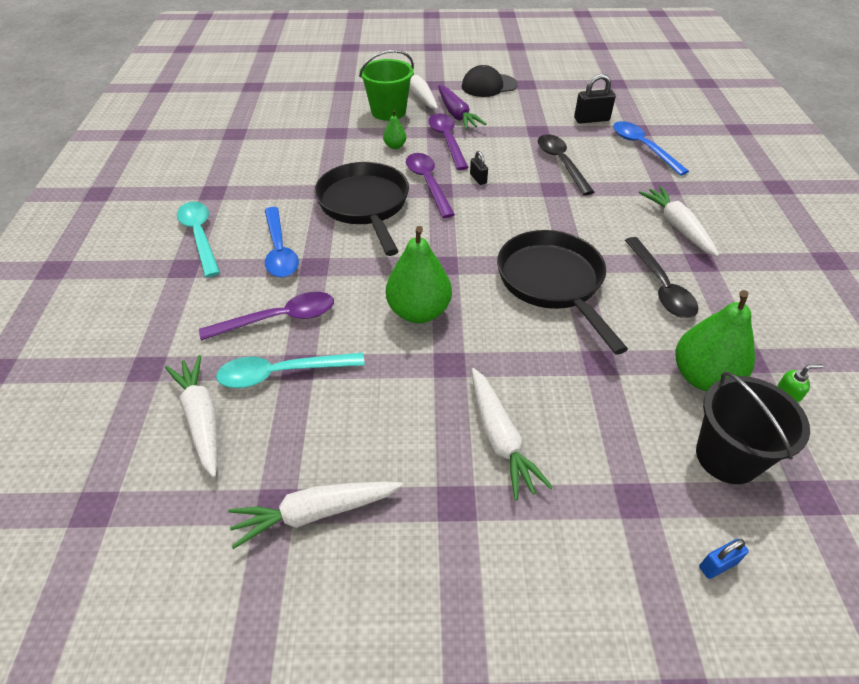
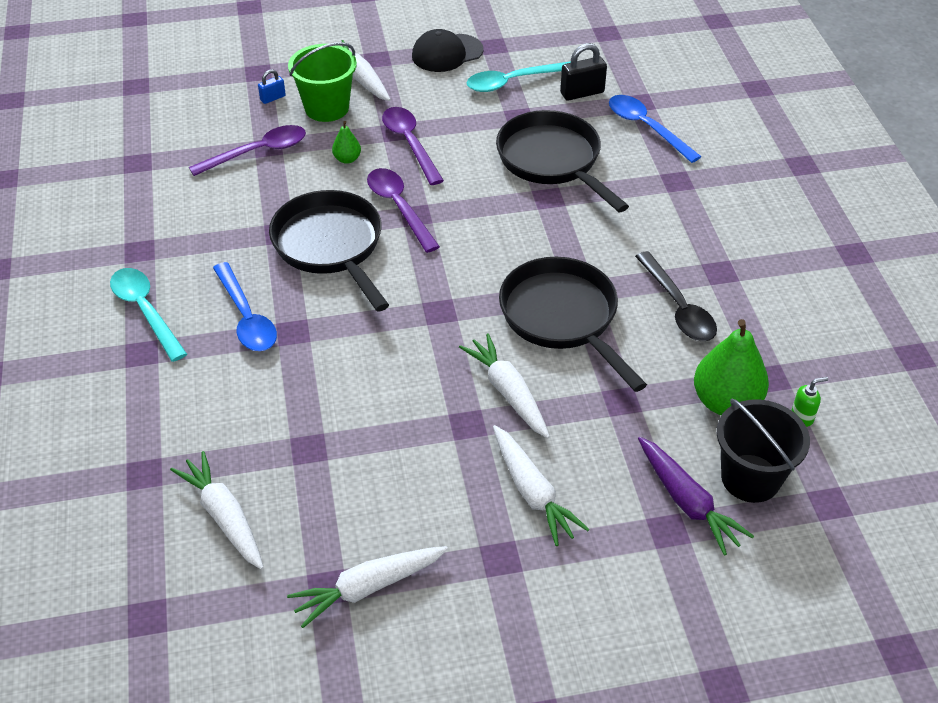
camera: 10 degrees left, 0 degrees up
purple spoon [199,292,334,341] -> purple spoon moved to [189,125,306,176]
turquoise spoon [216,353,365,388] -> turquoise spoon moved to [467,61,571,92]
green pear [386,226,452,323] -> none
purple carrot [438,85,487,130] -> purple carrot moved to [638,437,754,556]
black padlock [470,151,488,185] -> none
black spoon [538,134,594,195] -> black pan [496,110,629,212]
white carrot [639,186,719,257] -> white carrot moved to [459,333,550,438]
blue padlock [699,539,749,579] -> blue padlock moved to [258,69,286,104]

